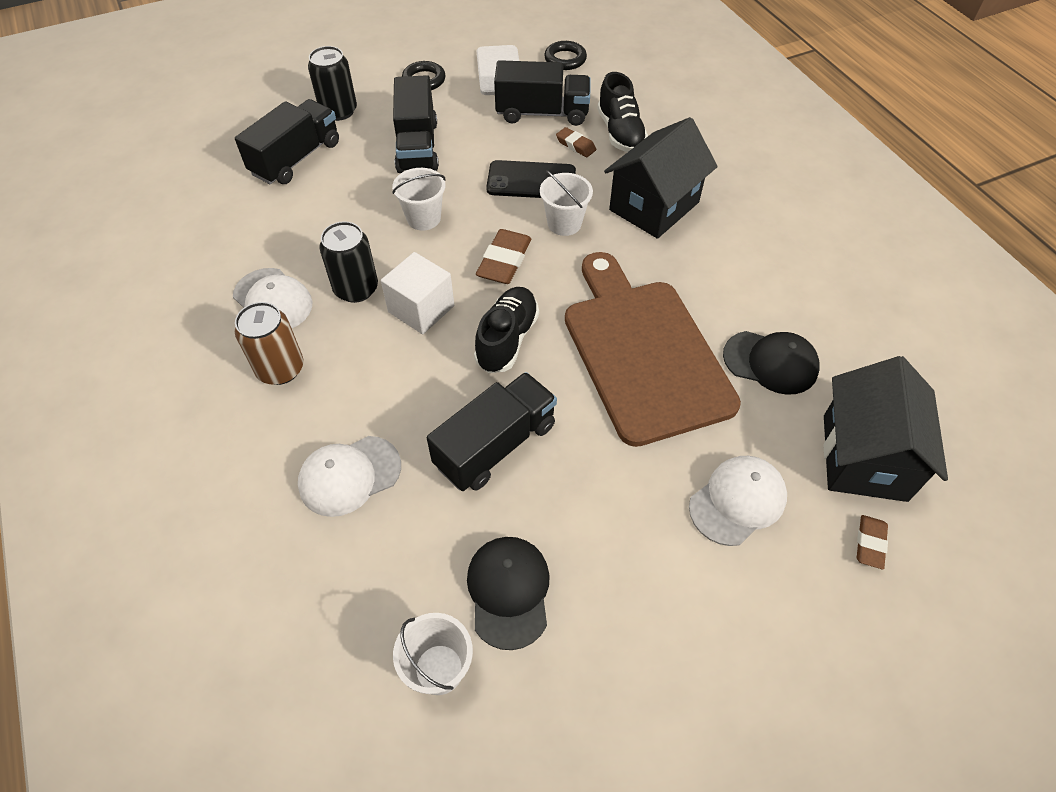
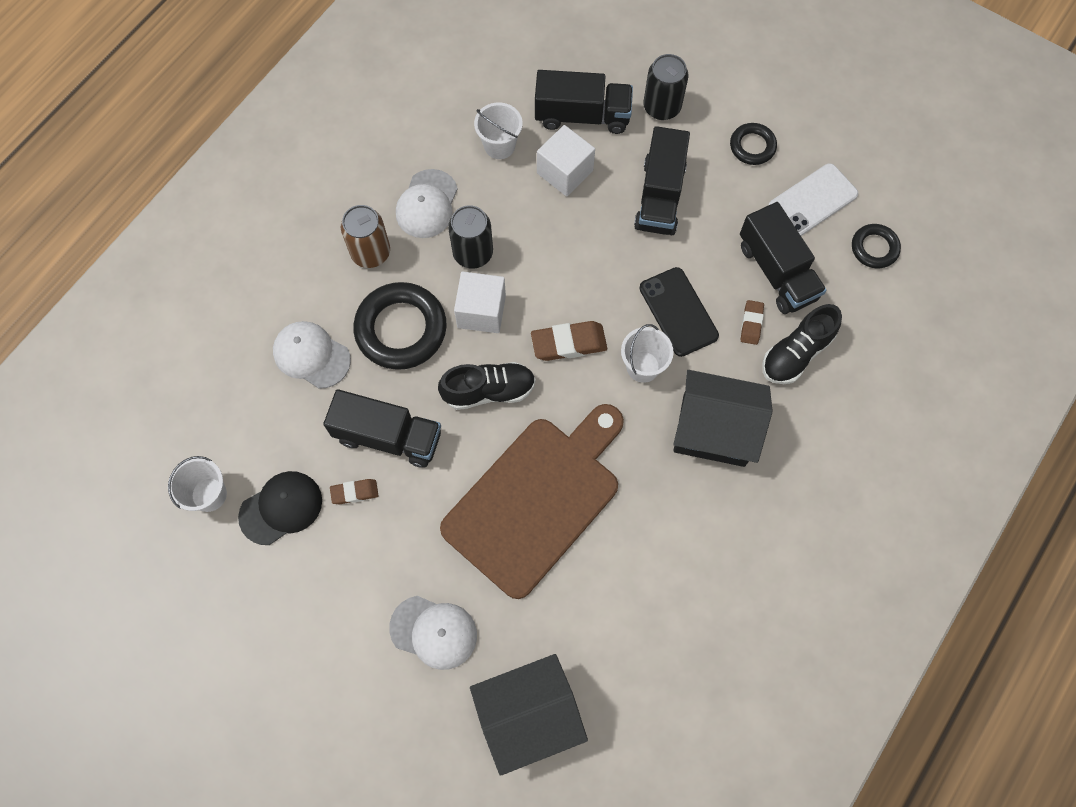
camera: 60 degrees right, 15 degrees up
white bucket [392,168,445,231] -> white bucket moved to [474,103,522,159]
black truck [393,75,439,173] -> black truck turned 45 degrees counterclockwise [634,126,690,235]
black cap [723,331,820,395] -> none
brown eraser [857,515,888,569] -> brown eraser moved to [330,479,379,504]
none -> black ring [353,282,447,370]
none -> white cube [537,125,595,196]

